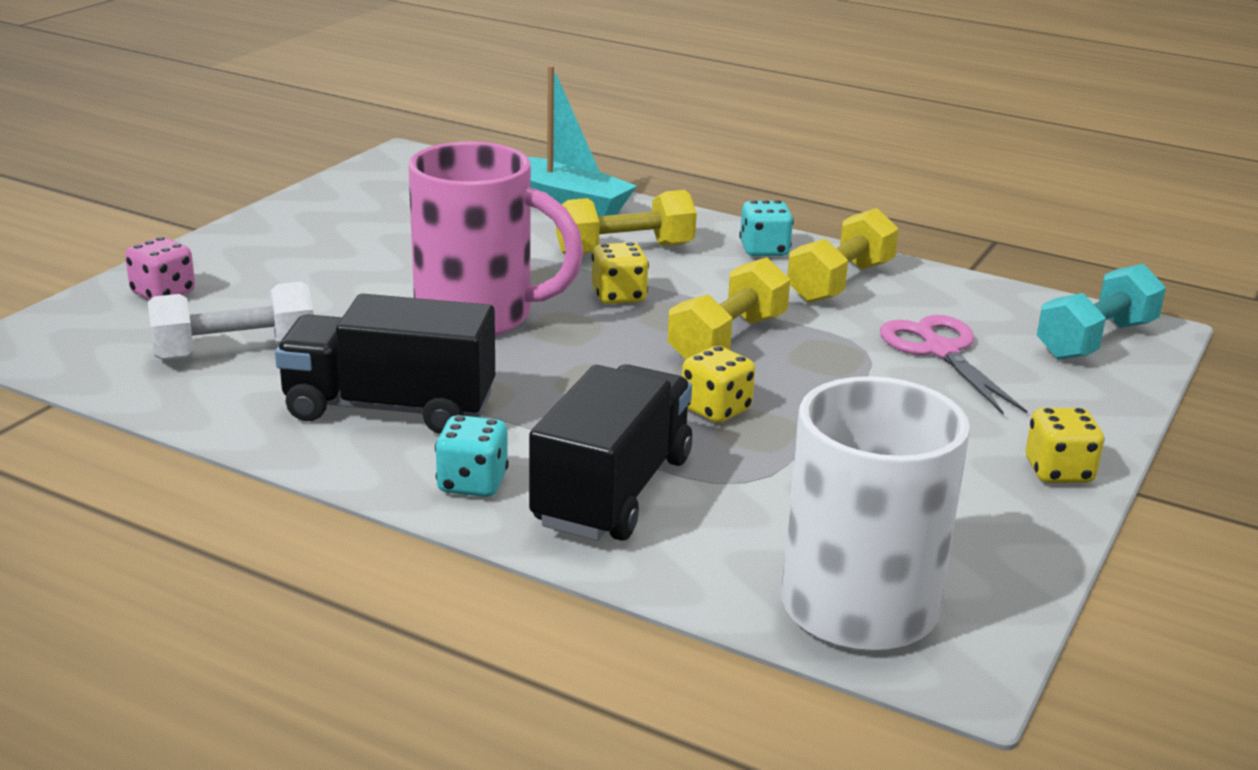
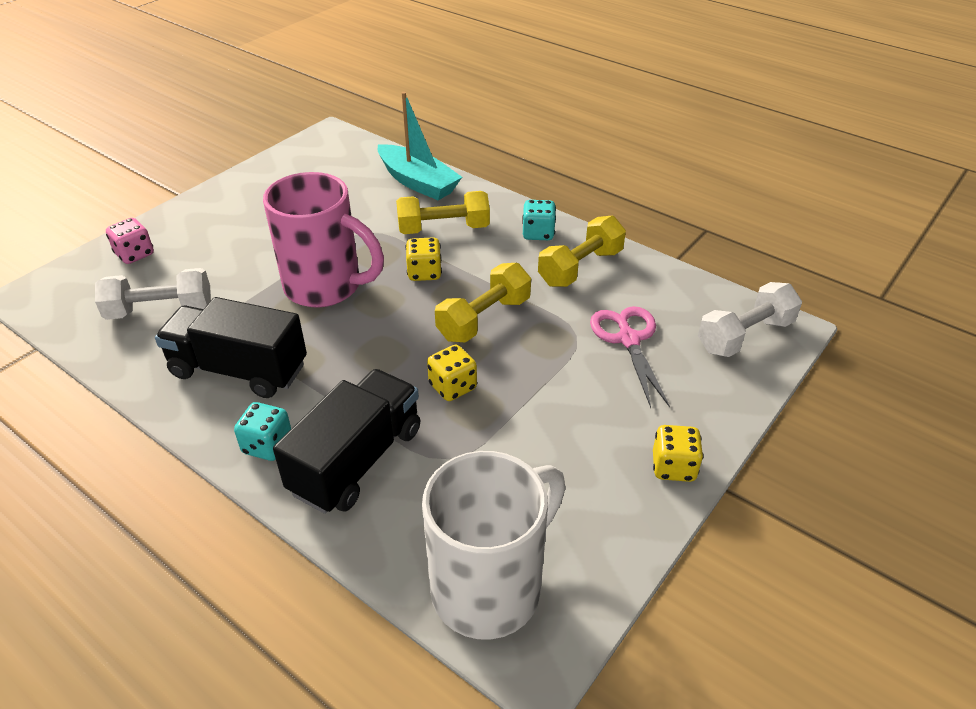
camera: 10 degrees right, 15 degrees up
turquoise dumbbell [1037,264,1166,360] -> white dumbbell [698,282,802,357]

